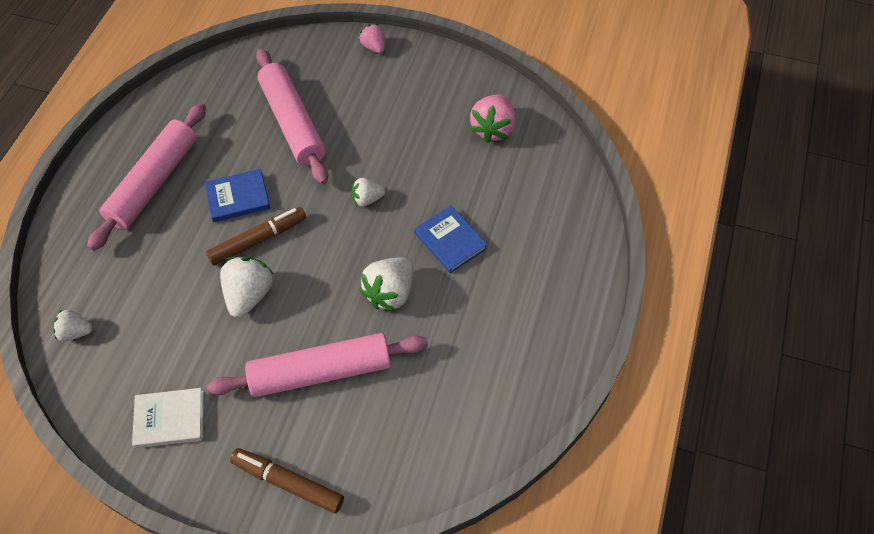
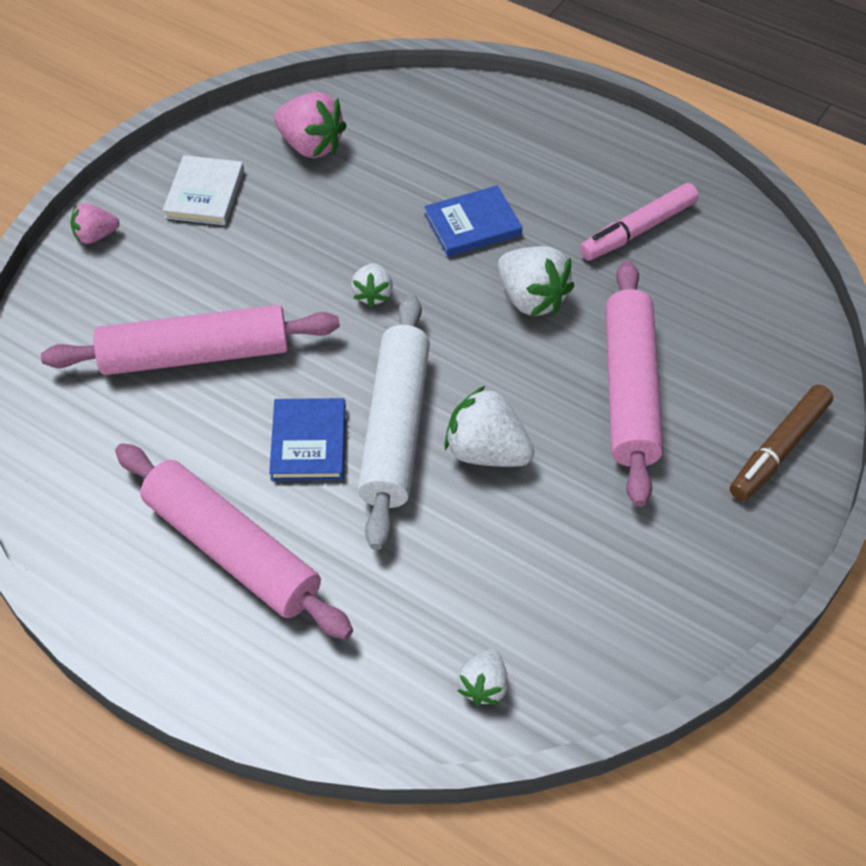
camera: 75 degrees left, 5 degrees down
white book [132,388,204,448] -> white book moved to [163,155,244,225]
brown marker [206,207,306,265] -> white rolling pin [357,294,430,550]
none -> pink marker [580,183,699,261]

